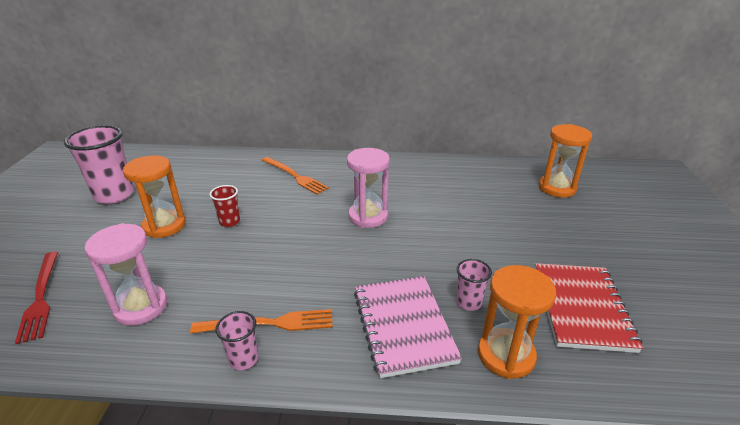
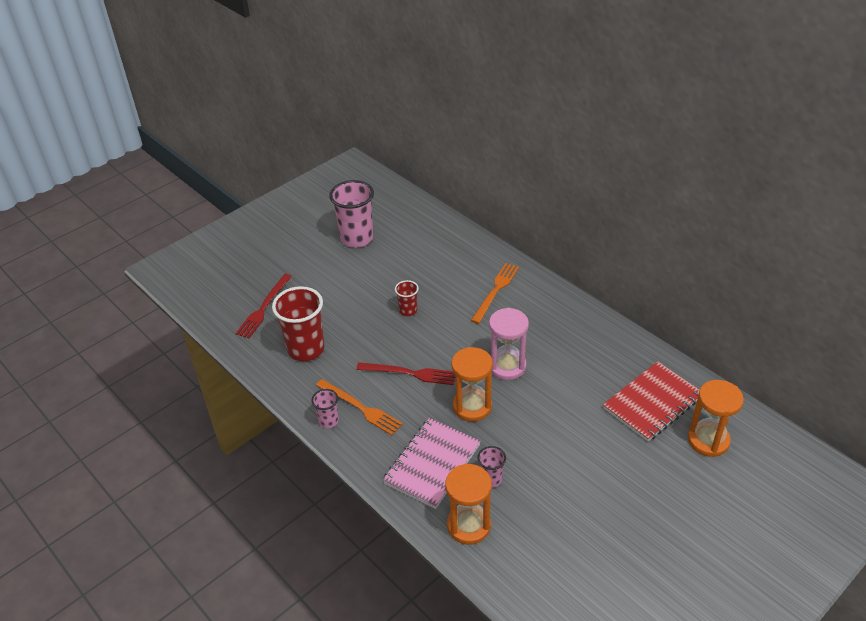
camera: 45 degrees right, 10 degrees up
pink hourglass [85,223,167,326] -> red cup [272,286,324,361]
orange hourglass [123,156,186,238] -> orange hourglass moved to [452,347,493,422]
orange fork [262,157,329,194] -> orange fork turned 150 degrees counterclockwise [471,263,519,324]
red notebook [535,263,643,353] -> red notebook moved to [603,361,699,442]
none -> red fork [356,362,456,385]

